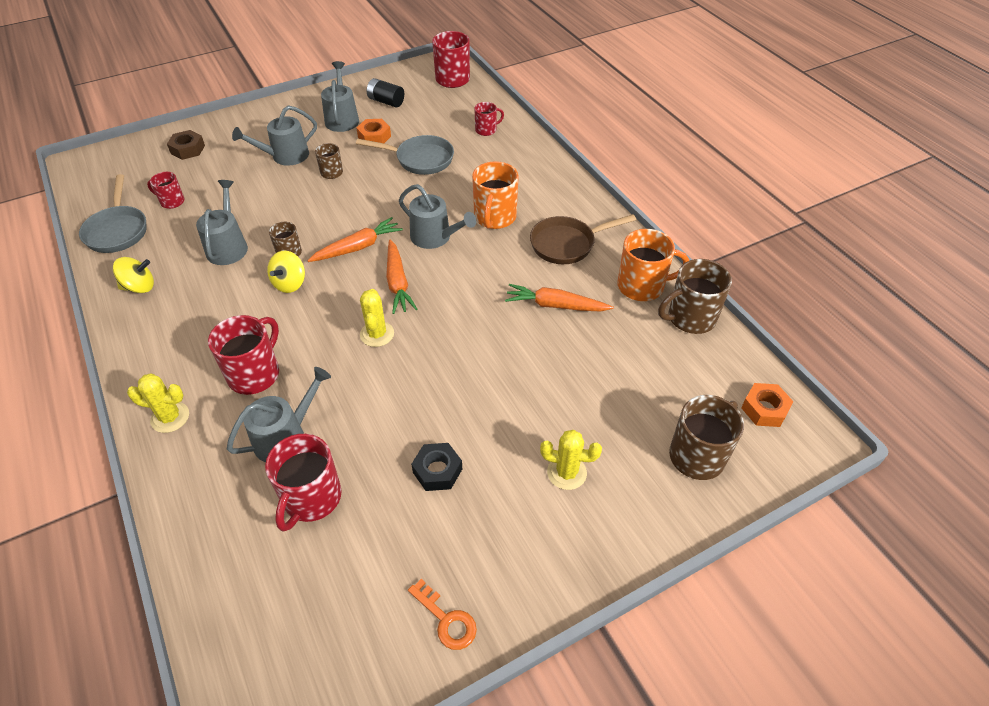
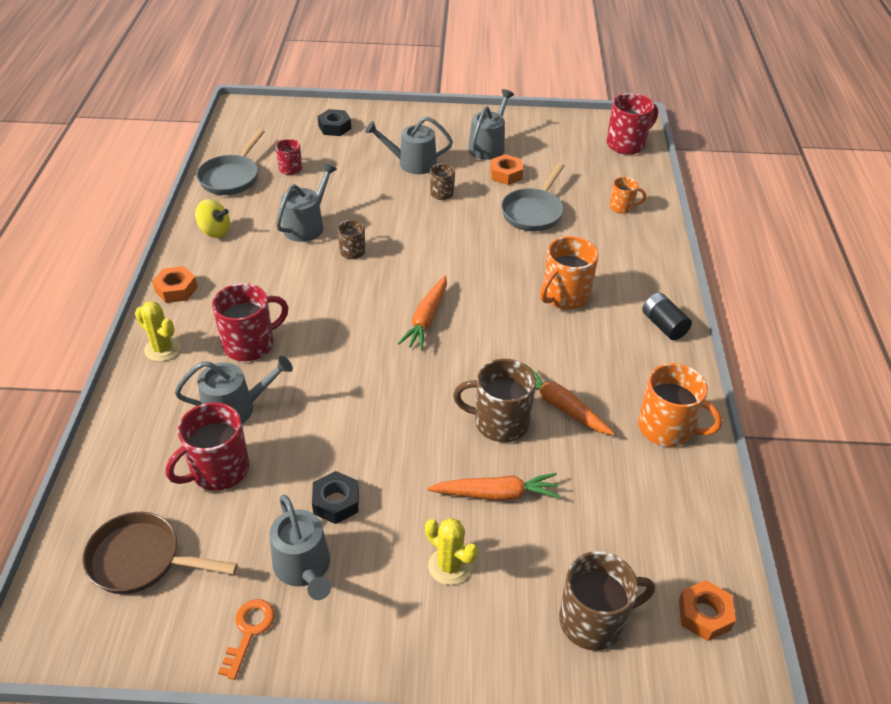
camera: 30 degrees right, 5 degrees down
brown nut [167,130,205,160] -> black nut [318,109,351,136]
yellow spinning top [267,251,305,293] -> none
orange carrot [307,217,403,262] -> orange carrot moved to [427,473,561,501]
grey pan [356,135,454,175] -> grey pan turned 75 degrees clockwise [501,163,565,231]
yellow cactus [360,289,394,347] -> none
black battery [367,78,404,107] -> black battery moved to [642,293,692,340]
grey watering can [399,184,477,249] -> grey watering can moved to [269,495,331,600]
orange key [408,579,477,650] -> orange key turned 150 degrees counterclockwise [218,599,275,680]
red mug [474,102,504,136] -> orange mug [610,177,646,214]
brown pan [530,214,636,264] -> brown pan moved to [82,512,238,594]
brown mug [658,259,732,334] -> brown mug moved to [453,359,536,442]
none -> orange nut [152,266,198,303]

